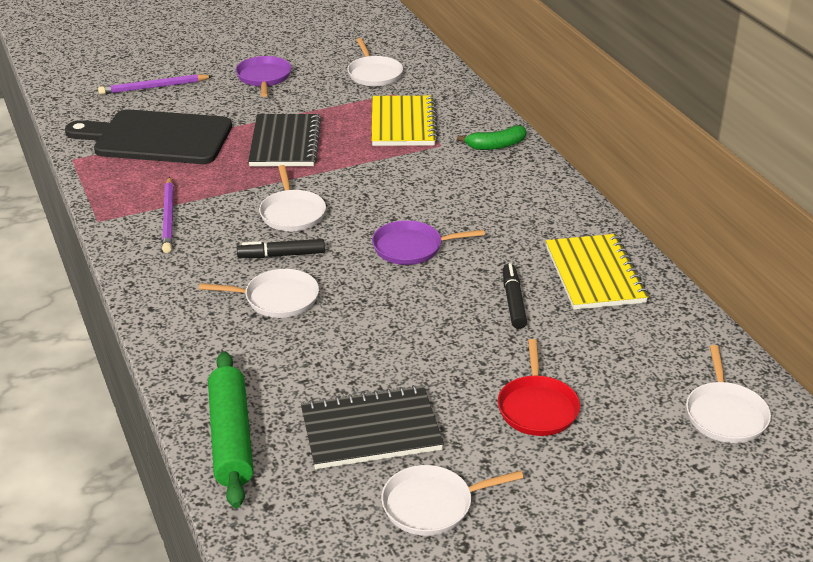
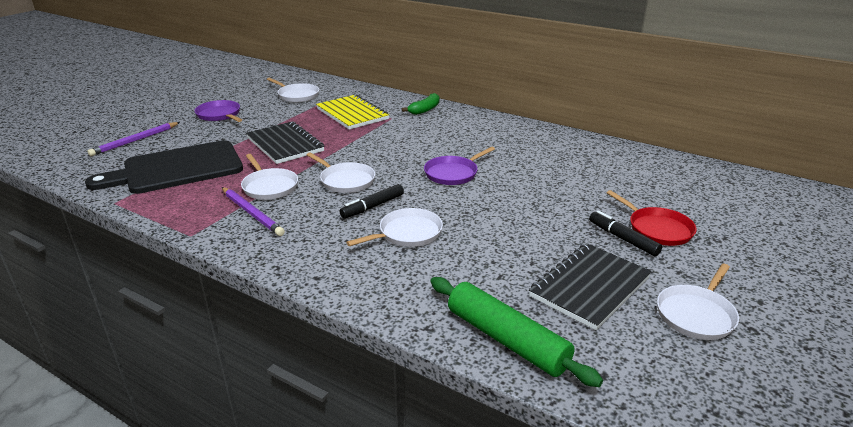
camera: 35 degrees left, 5 degrees down
black marker [503,263,527,329] -> black marker moved to [589,211,662,256]
yellow notebook [546,234,649,310] -> none
white pan [686,345,771,443] -> white pan moved to [241,154,298,200]

